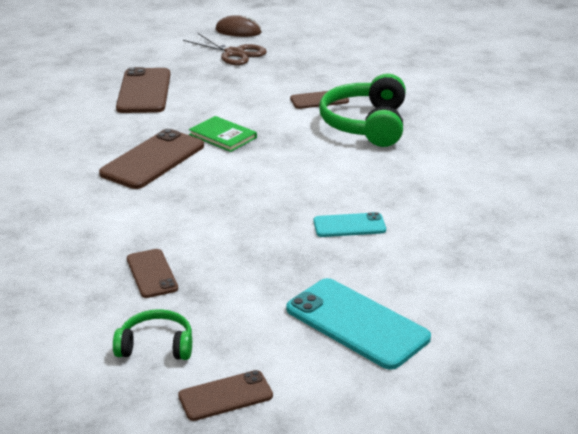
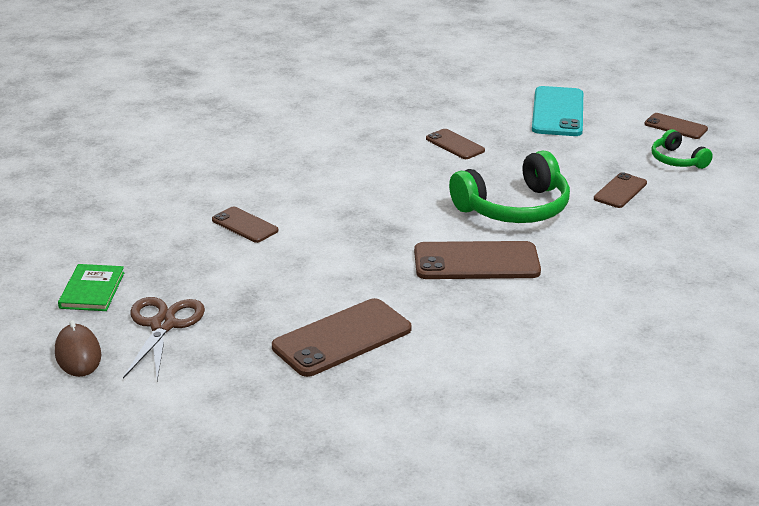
camera: 125 degrees left, 0 degrees up
green book [189,116,257,152] -> green book moved to [58,264,124,311]
turquoise phone [314,212,386,237] -> brown phone [426,129,485,159]
green headphones [319,73,406,147] -> green headphones moved to [449,151,570,223]

